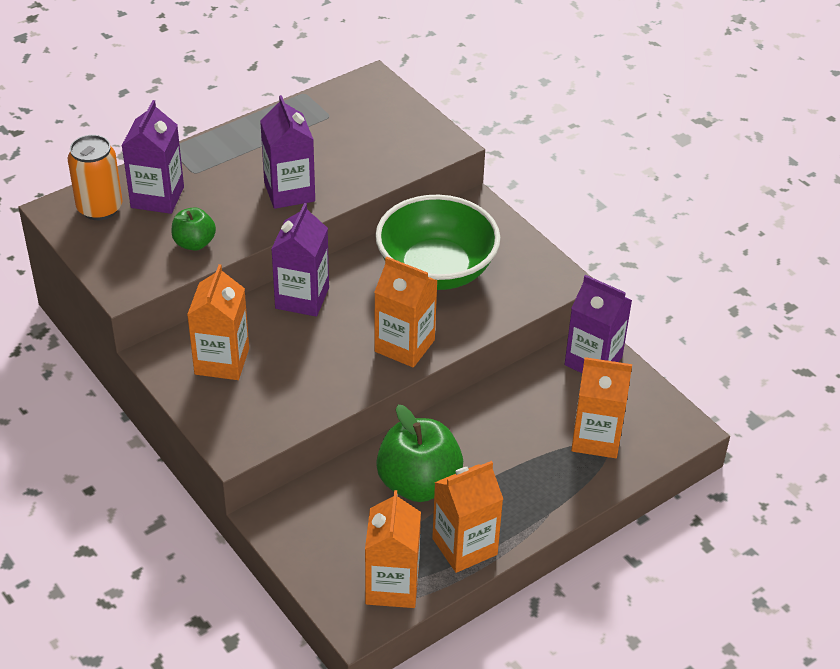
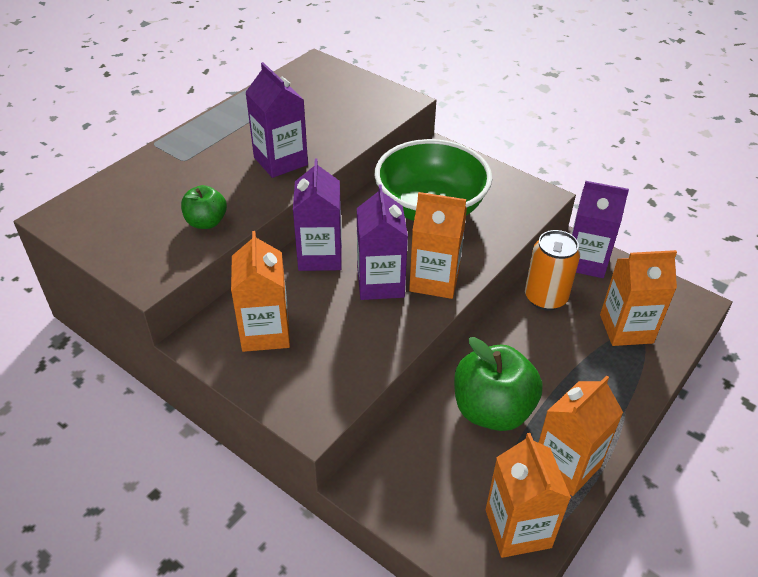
camera: 15 degrees left, 0 degrees up
orange can [68,135,123,220] -> orange can moved to [525,230,580,311]
purple carton [122,100,184,214] -> purple carton moved to [357,184,408,300]

